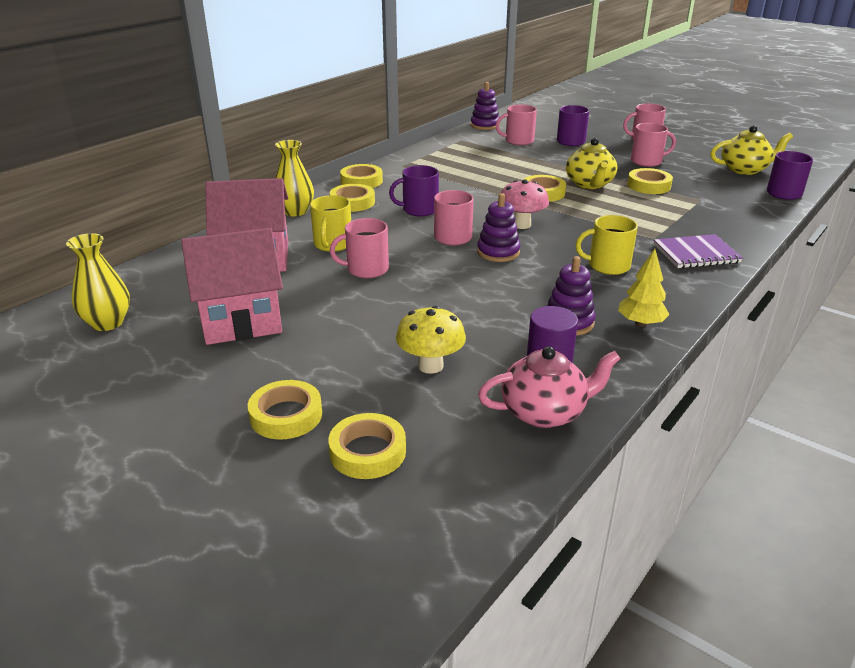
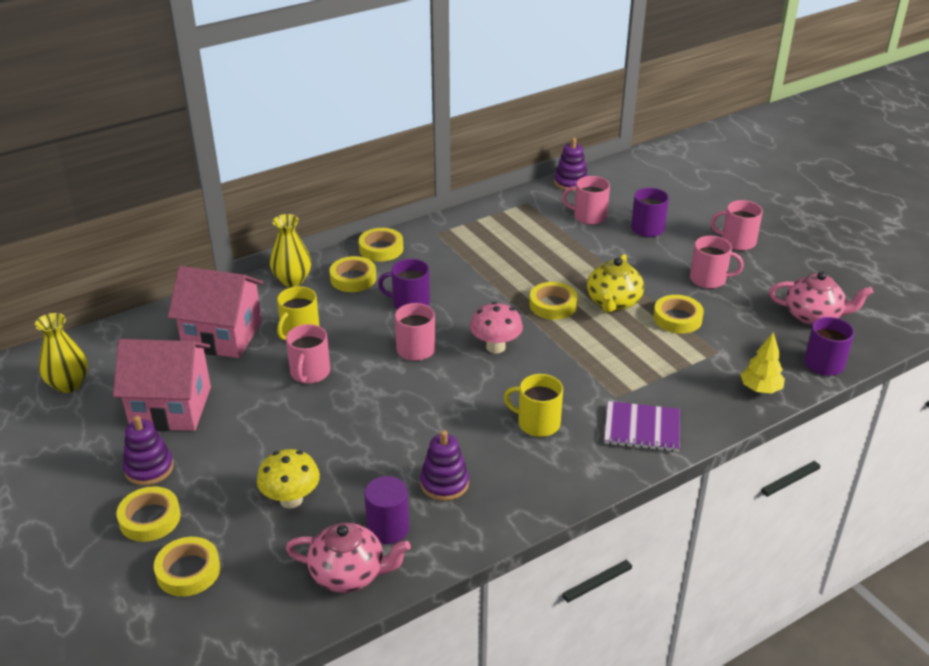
camera: 20 degrees right, 5 degrees up
pink mug [330,218,389,278] -> pink mug turned 90 degrees counterclockwise [286,324,330,384]
purple stacking toy [477,193,520,262] -> purple stacking toy moved to [123,416,174,486]
yellow tree [618,249,670,327] -> yellow tree moved to [740,332,785,394]
yellow teapot [710,126,793,175] -> pink teapot [769,271,873,325]

